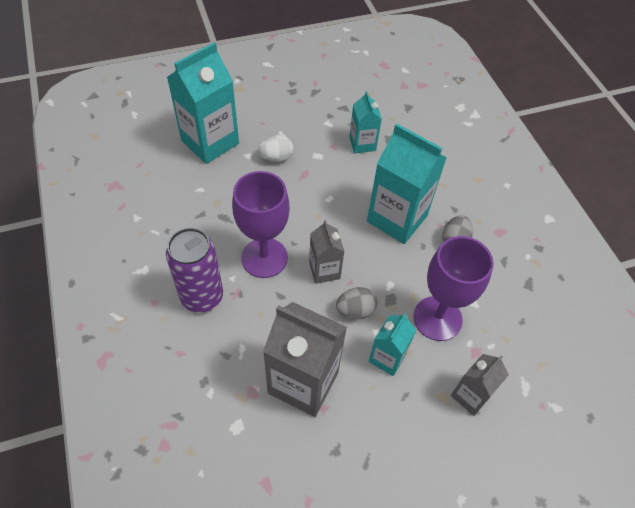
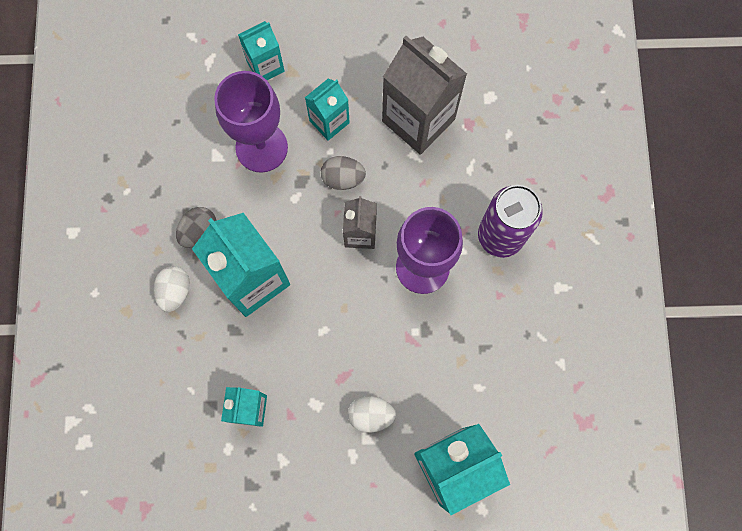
camera: 160 degrees left, 20 degrees up
grey carton [451,354,509,416] -> turquoise carton [238,21,285,80]
none -> white egg [153,266,190,312]

